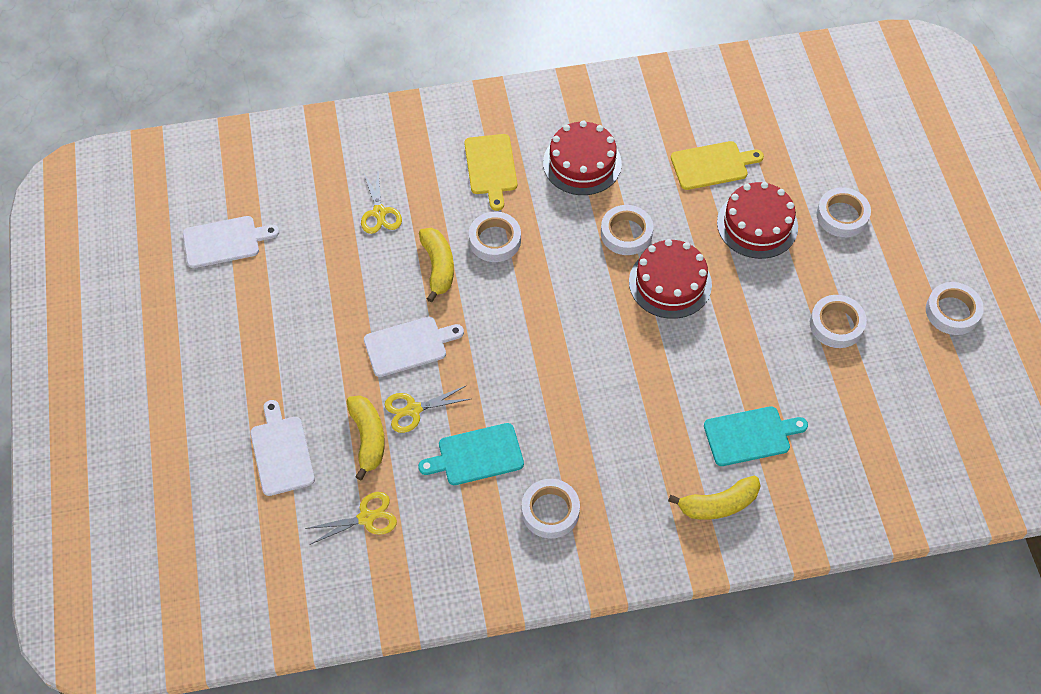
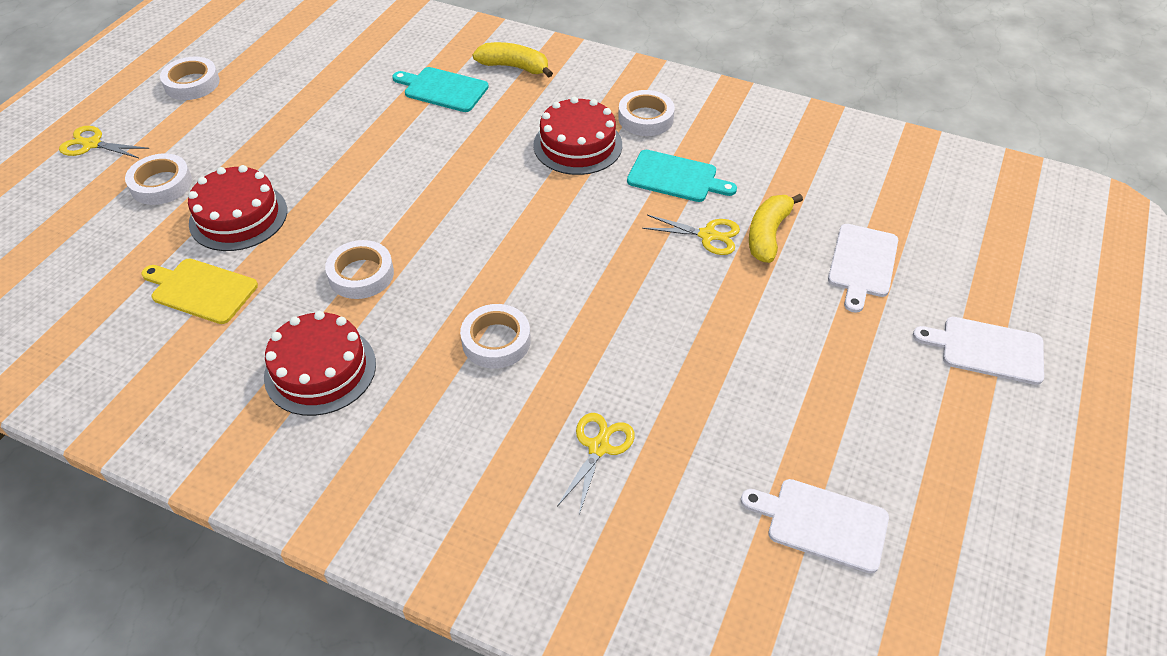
camera: 145 degrees left, 10 degrees down
yellow scissors [305,492,397,544] -> yellow scissors moved to [59,126,149,159]
white cutting board [364,317,464,377] -> white cutting board moved to [913,317,1044,385]
yellow banana [419,228,454,303] -> none
yellow cutting board [464,134,517,211] -> none
red cake [629,239,712,319] -> red cake moved to [533,97,622,175]
white tape [810,295,867,348] -> none

